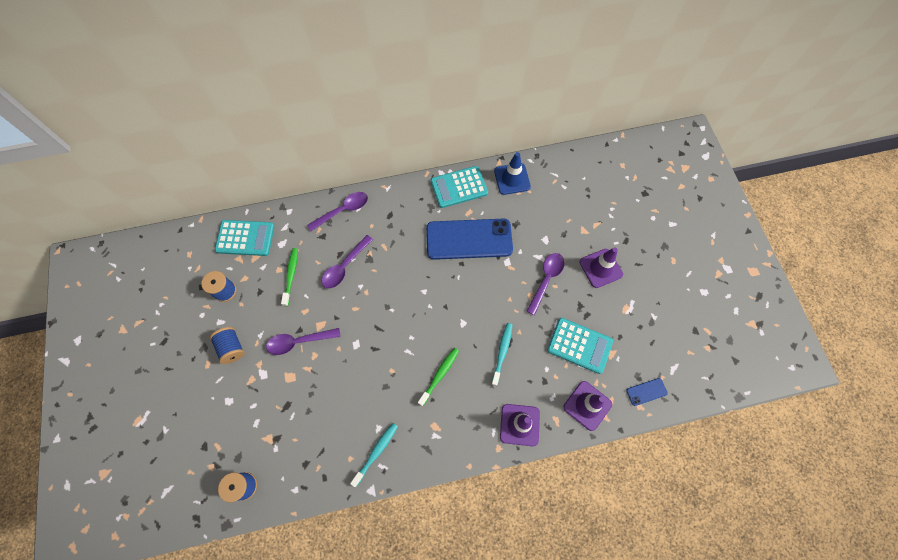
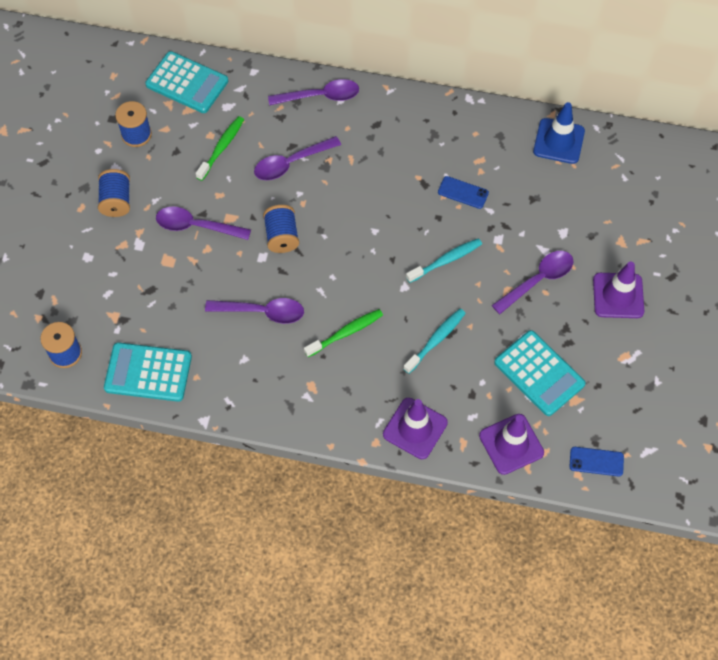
camera: 25 degrees right, 5 degrees down
turquoise toothbrush [350,423,398,487] -> turquoise toothbrush moved to [406,238,482,283]
blue phone [426,219,513,260] -> blue phone [438,176,489,209], size x0.40
turquoise calculator [431,166,488,208] -> turquoise calculator moved to [104,342,192,402]
none -> purple spoon [205,298,304,324]
none -> blue spool [263,205,299,253]

